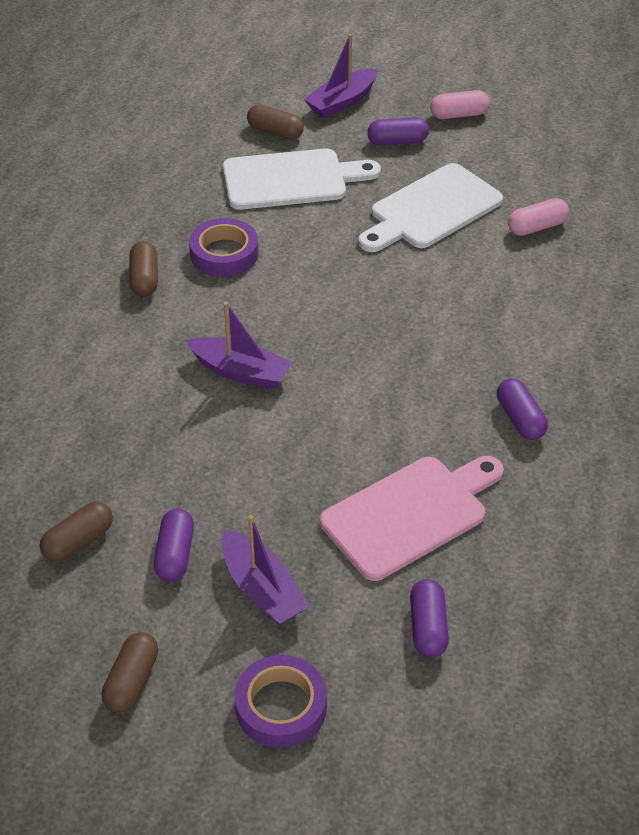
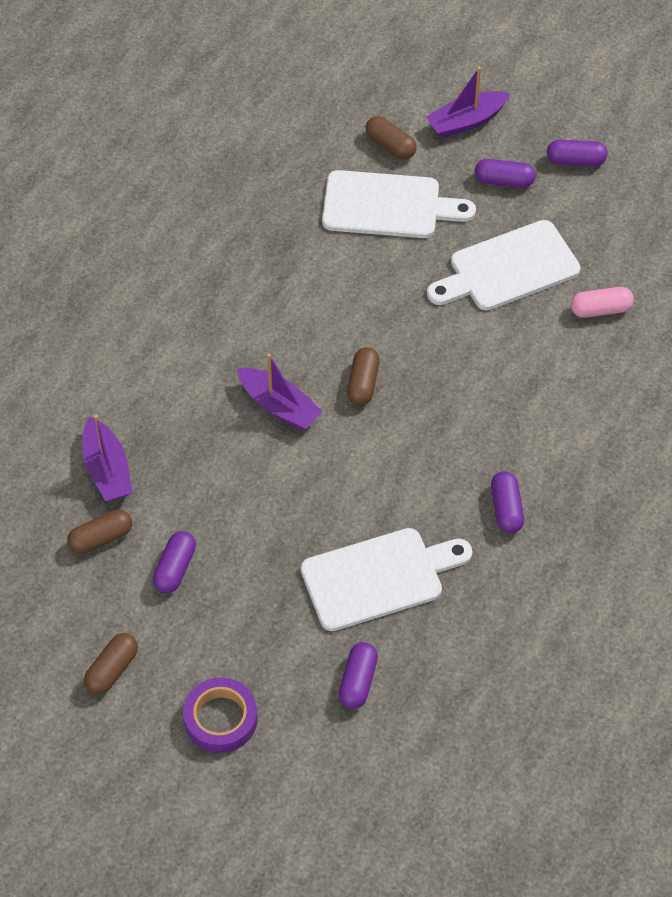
camera: 15 degrees right, 10 degrees up
brown capsule [129,241,158,296] -> brown capsule moved to [347,347,380,405]
purple tape [189,218,259,277] -> none
purple boat [221,515,309,625] -> purple boat moved to [82,415,132,501]
pink cutting board [320,456,504,581] -> white cutting board [301,528,473,631]
pink capsule [430,90,490,119] -> purple capsule [547,140,608,166]

